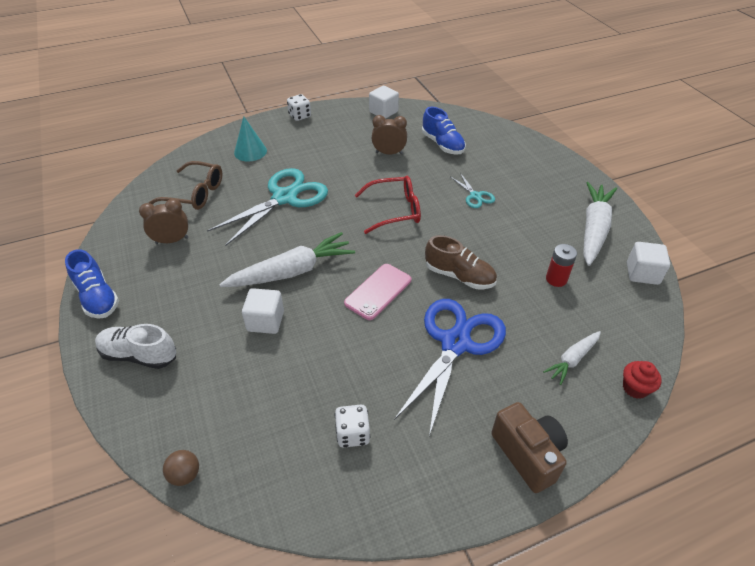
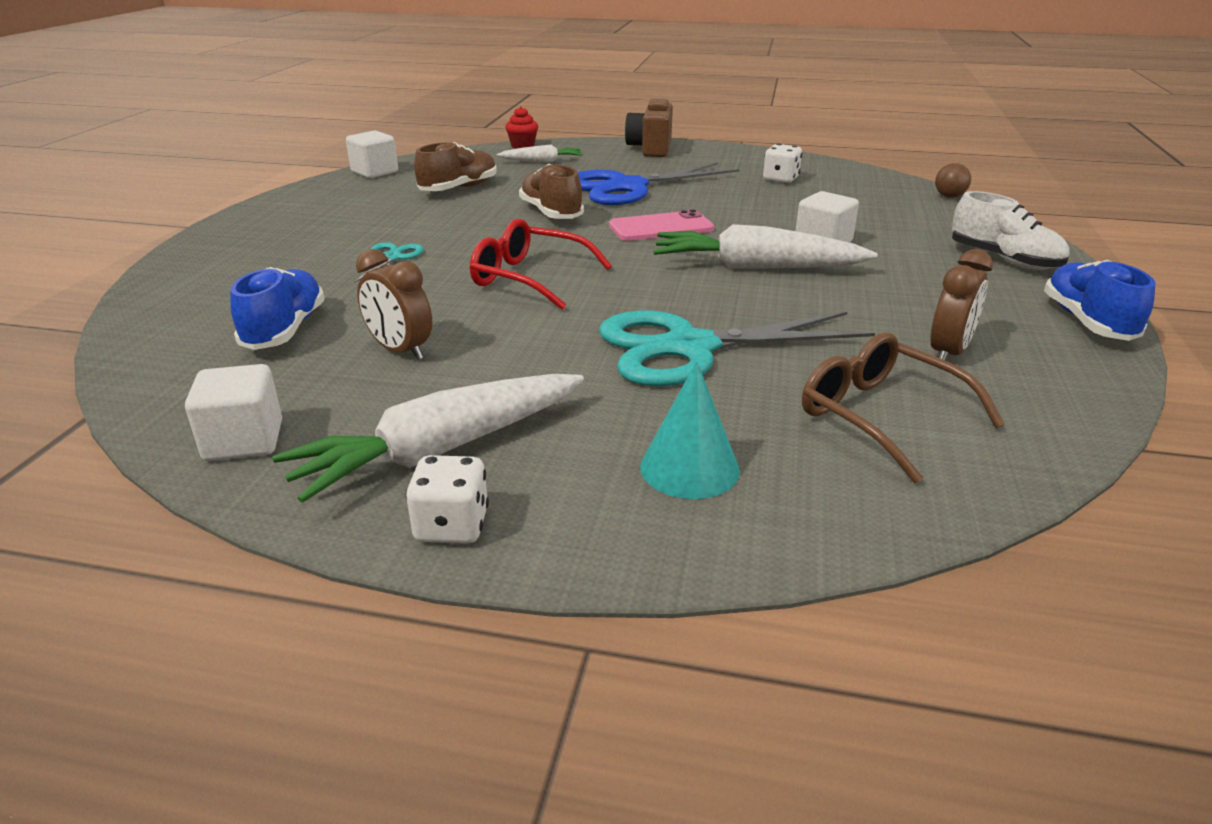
camera: 145 degrees left, 15 degrees down
brown clock [139,199,188,244] -> brown clock turned 75 degrees counterclockwise [930,249,993,361]
red battery [546,244,577,287] -> brown shoe [414,142,497,191]
white carrot [583,182,617,266] -> white carrot moved to [272,374,584,503]

